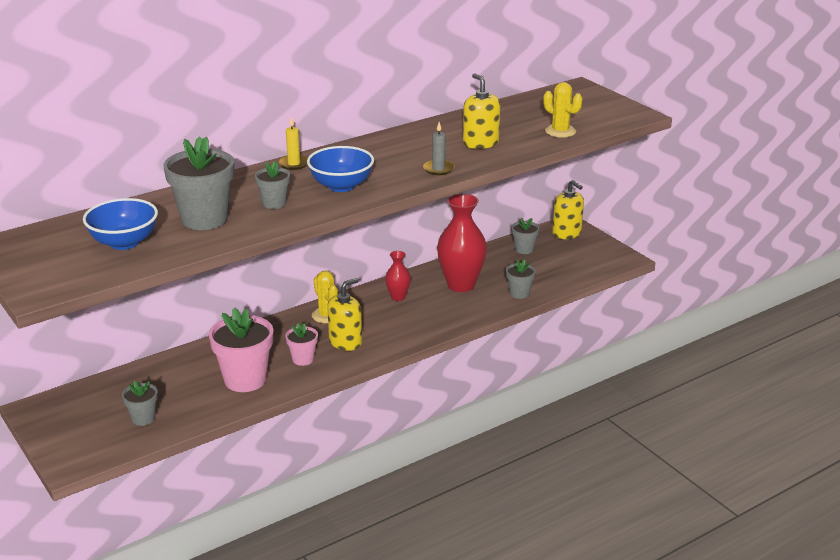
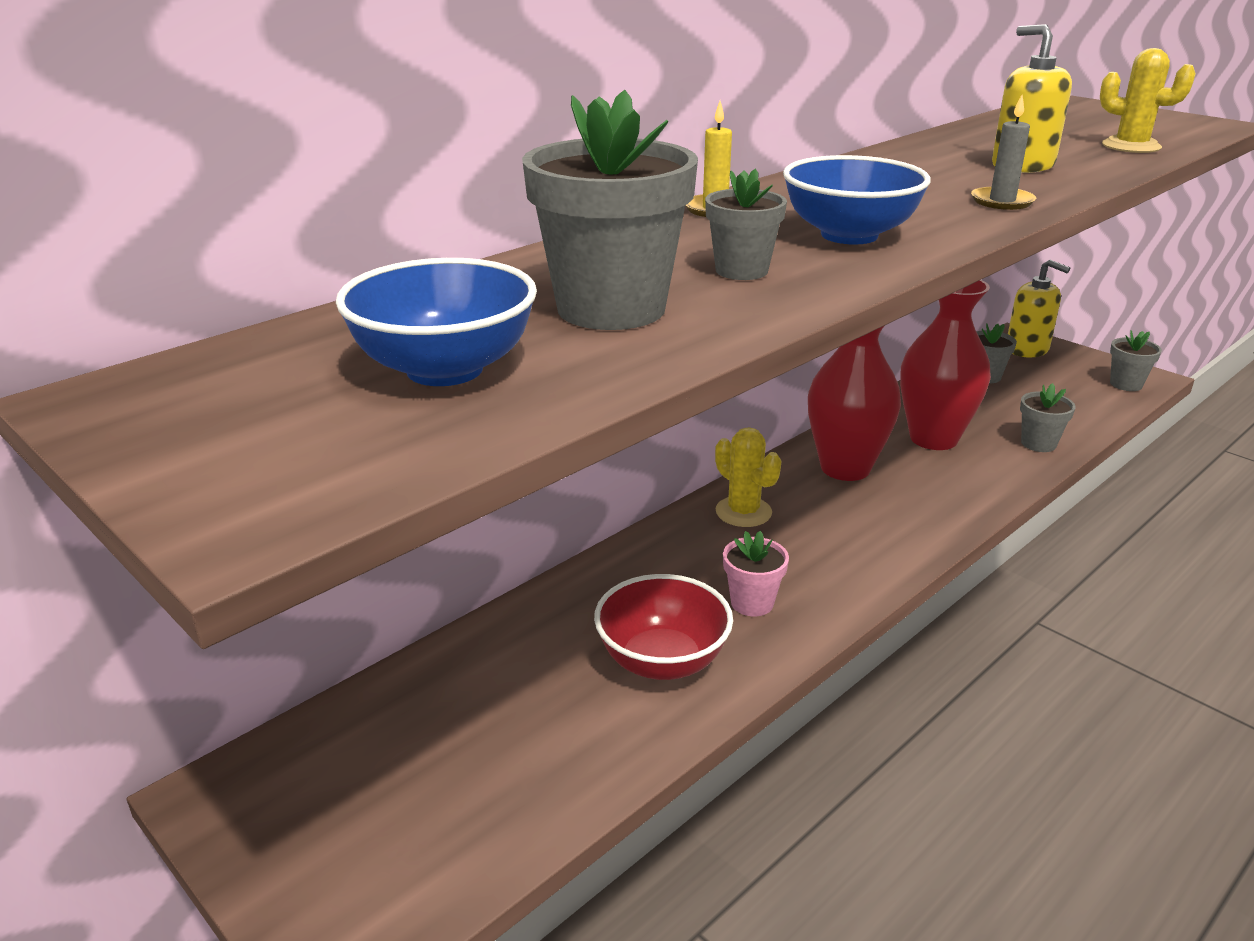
camera: 10 degrees left, 0 degrees up
grey flower pot [122,381,158,426] -> grey flower pot moved to [1110,330,1162,391]
pink flower pot [209,307,273,392] -> red bowl [594,574,733,680]
yellow soap dispenser [327,278,362,351] -> none
red vase [385,251,411,301] -> red vase [808,326,901,481], size x1.96

